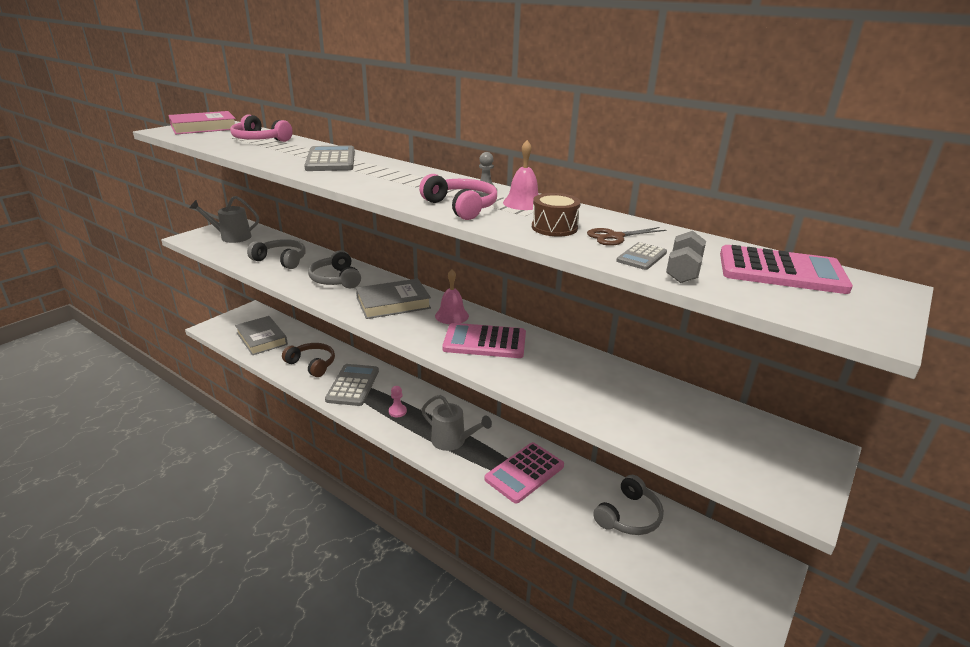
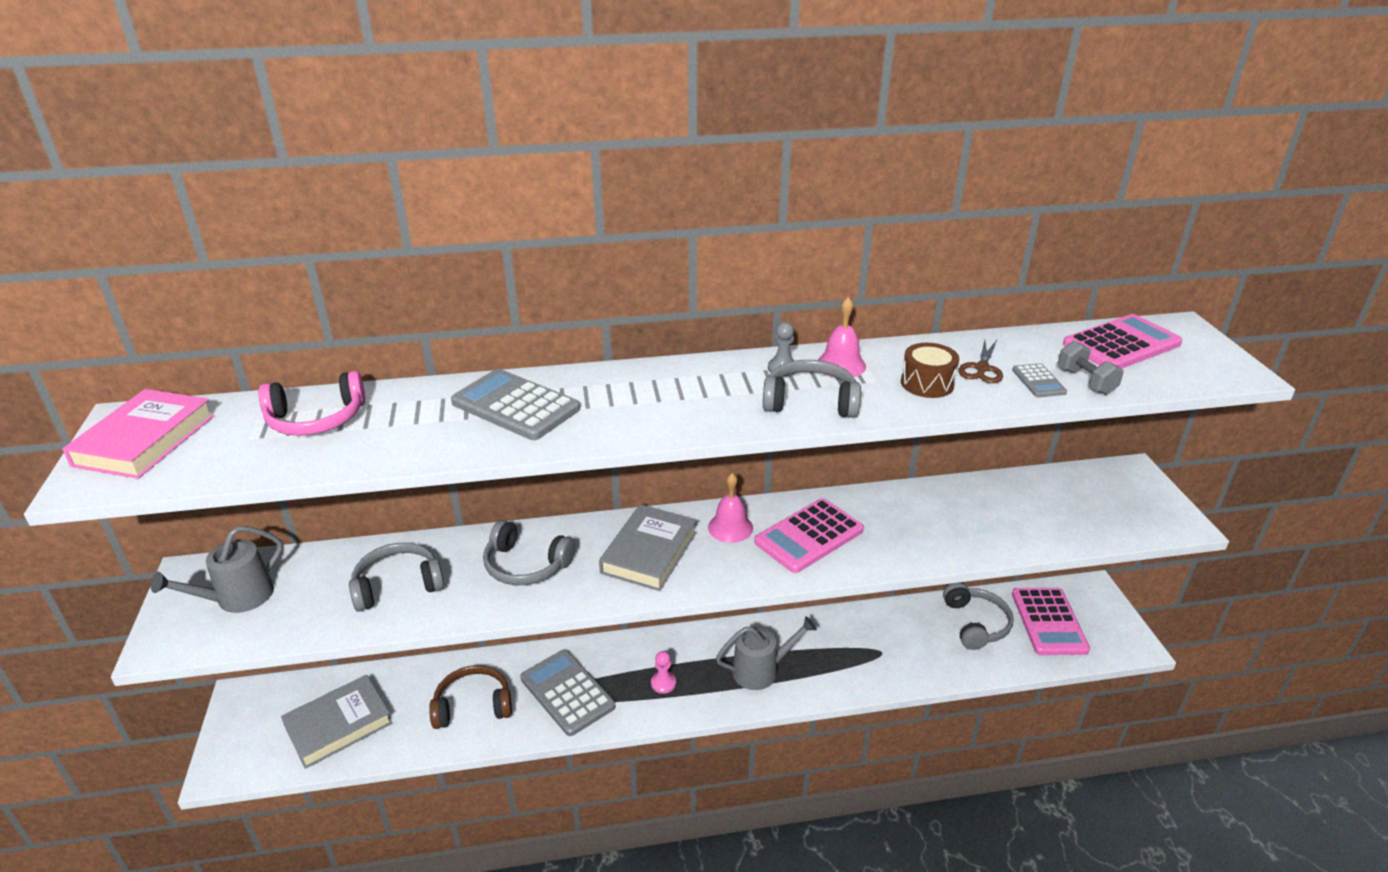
camera: 45 degrees left, 5 degrees up
grey book [235,316,288,355] -> grey book turned 45 degrees counterclockwise [281,675,392,769]
pink headphones [419,174,497,220] -> grey headphones [763,360,861,418]
pink calculator [484,442,564,503] -> pink calculator moved to [1012,588,1090,655]

